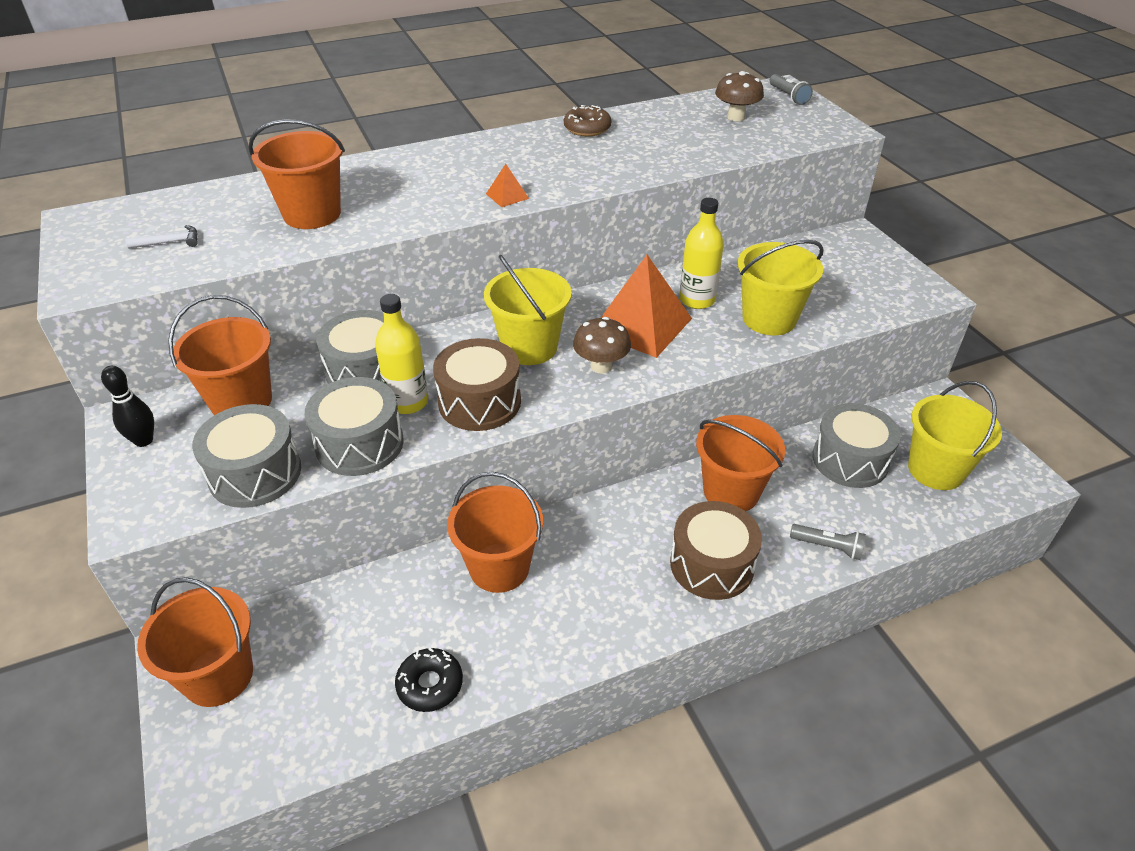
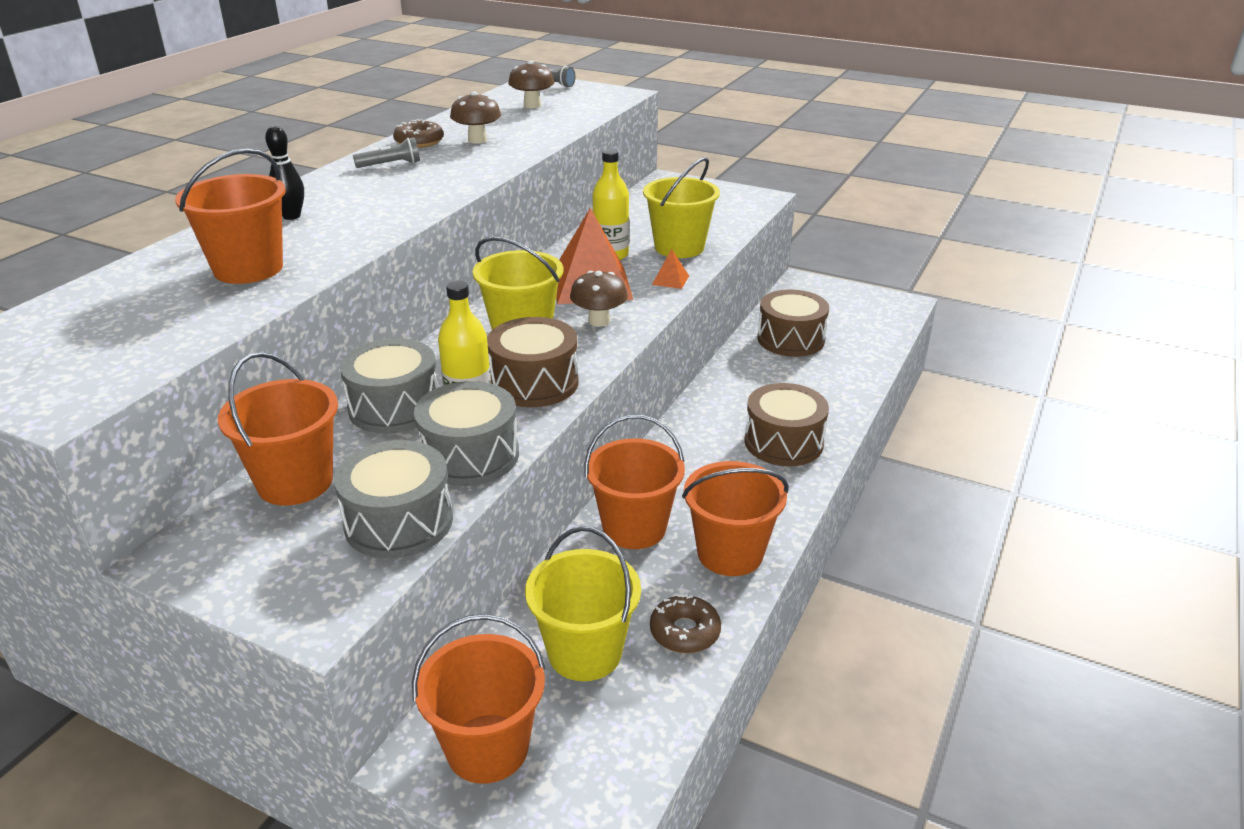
camera: 40 degrees left, 10 degrees down
black bowling pin [101,366,154,447] -> black bowling pin moved to [265,126,304,220]
white hammer [126,225,198,249] -> none
black donut [395,648,463,712] -> brown donut [650,594,721,653]
orange pyramid [486,164,529,207] -> orange pyramid moved to [652,249,689,289]
orange bucket [696,415,785,511] -> orange bucket moved to [682,461,789,576]
grey flashlight [790,524,866,560] -> grey flashlight moved to [353,137,420,168]
grey drum [812,403,901,488] -> brown drum [758,289,829,357]
yellow bucket [908,381,1002,490] -> yellow bucket moved to [525,526,641,681]
none -> brown mushroom [450,91,501,144]

